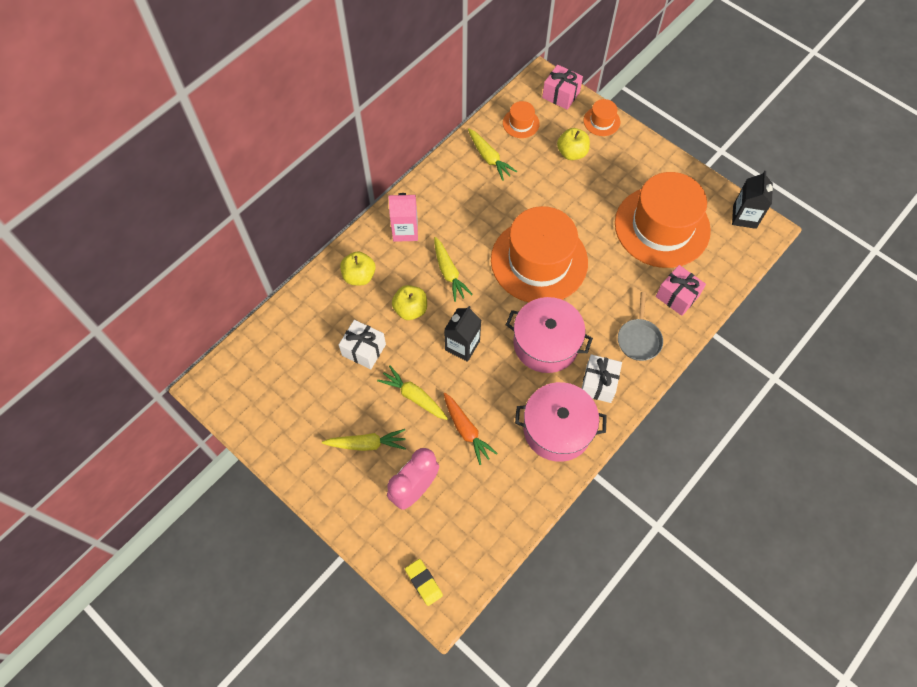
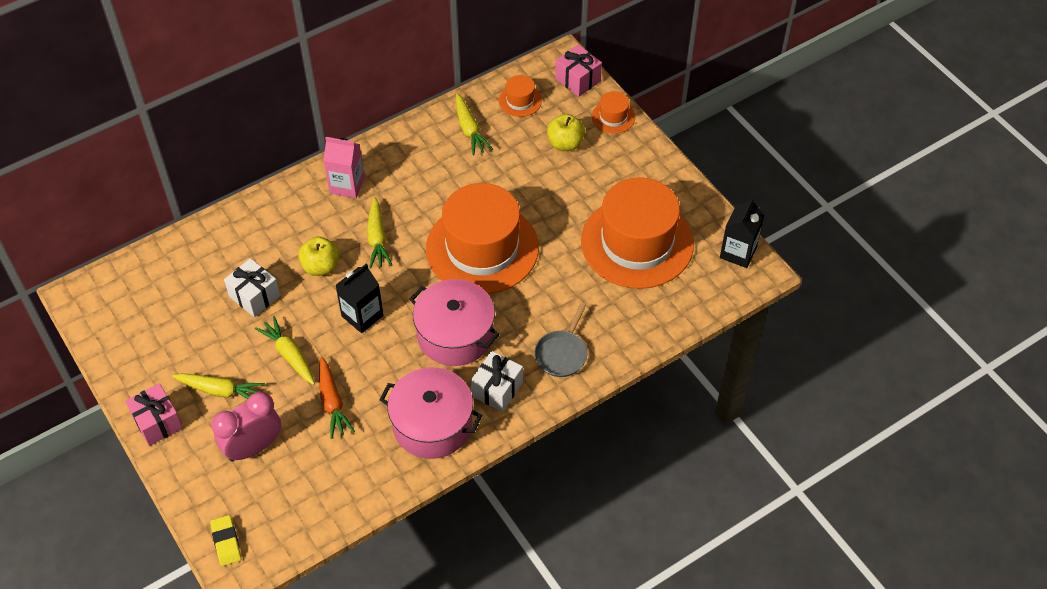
camera: 15 degrees right, 10 degrees down
yellow apple [340,251,376,286] -> none
pink gift [656,265,706,316] -> pink gift moved to [125,383,183,446]

